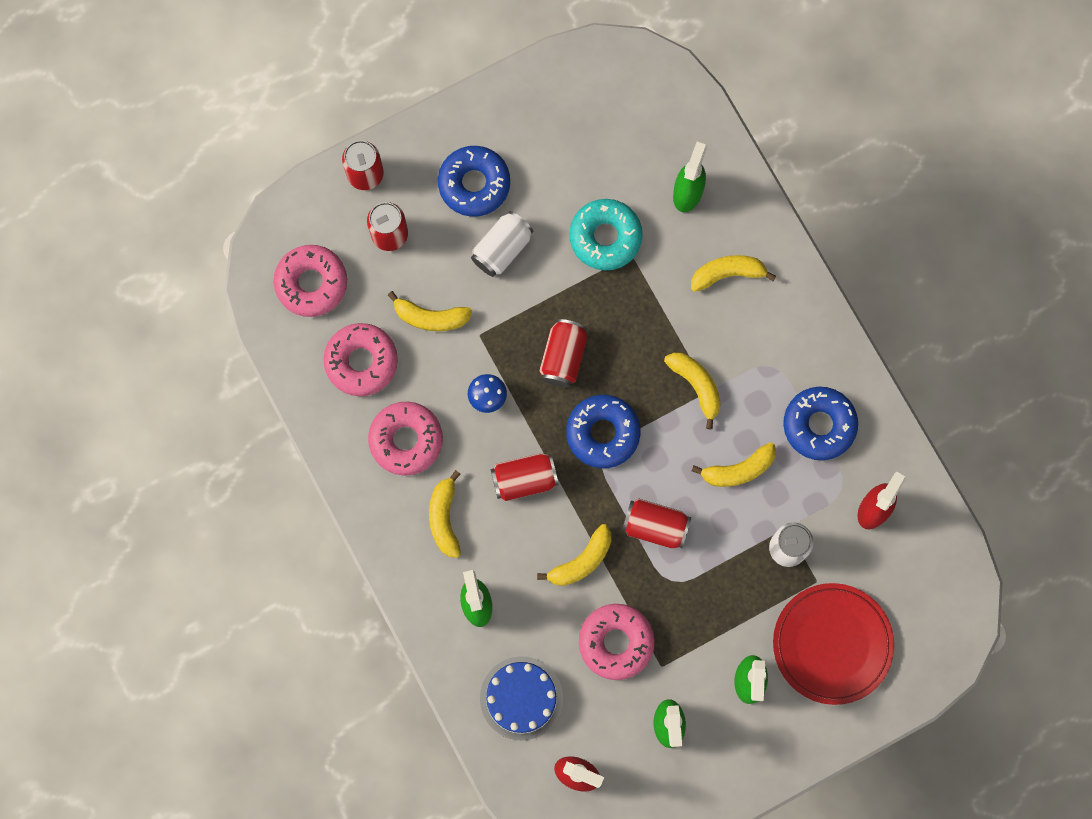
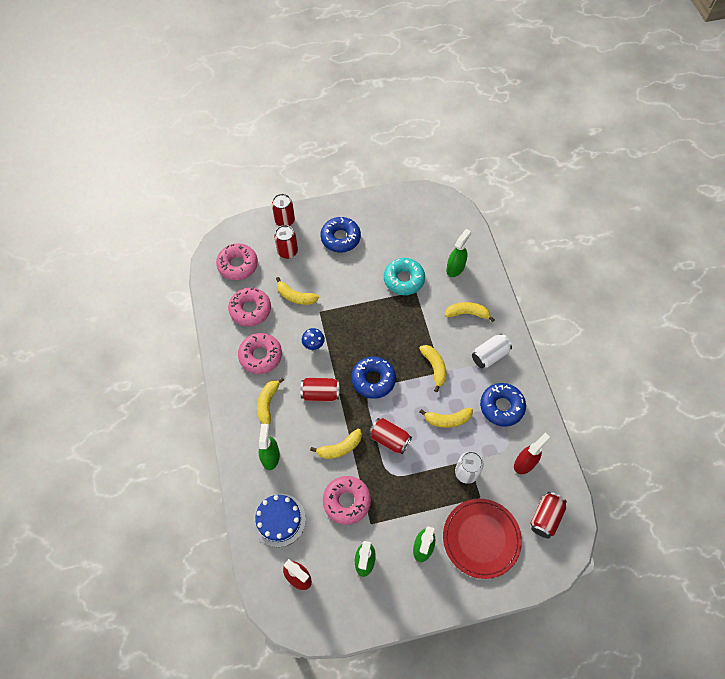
camera: 15 degrees right, 15 degrees down
white can [471,211,533,277] -> white can moved to [472,334,512,368]
red can [539,319,587,388] -> red can moved to [531,492,567,538]

